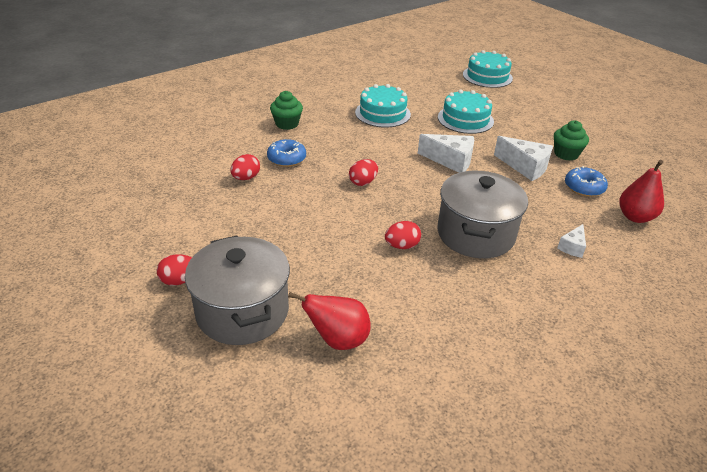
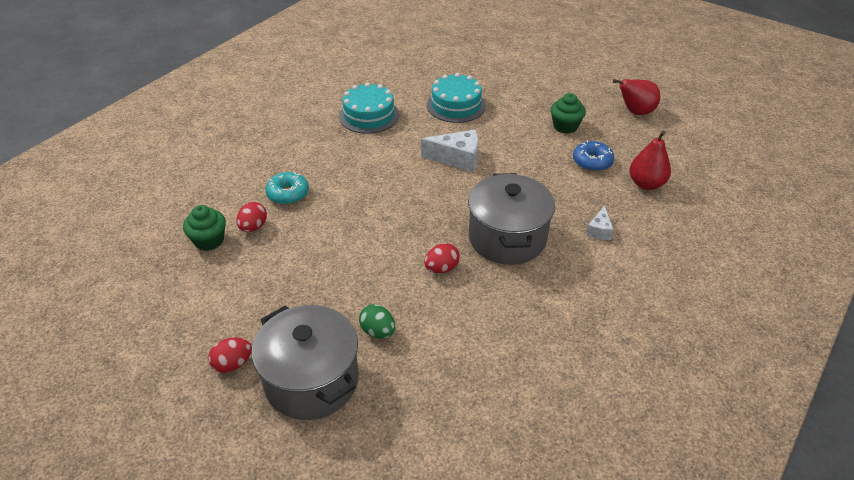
camera: 15 degrees left, 5 degrees up
blue donut [267,139,306,167] -> turquoise donut [265,172,309,205]
green cupcake [270,91,303,130] -> green cupcake moved to [183,205,226,251]
red pear [288,292,371,350] -> red pear moved to [613,79,660,115]
red egg [349,159,378,186] -> none
turquoise cake [463,50,513,88] -> none
white cheese [494,136,553,181] -> none
none -> green egg [359,304,395,338]

